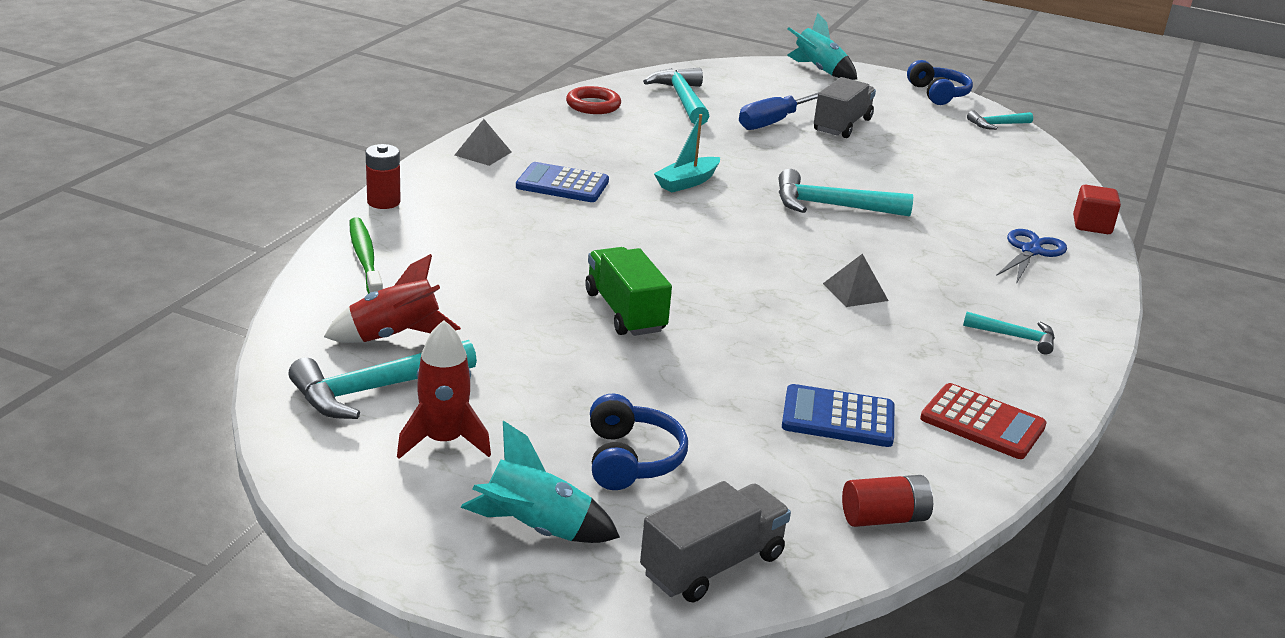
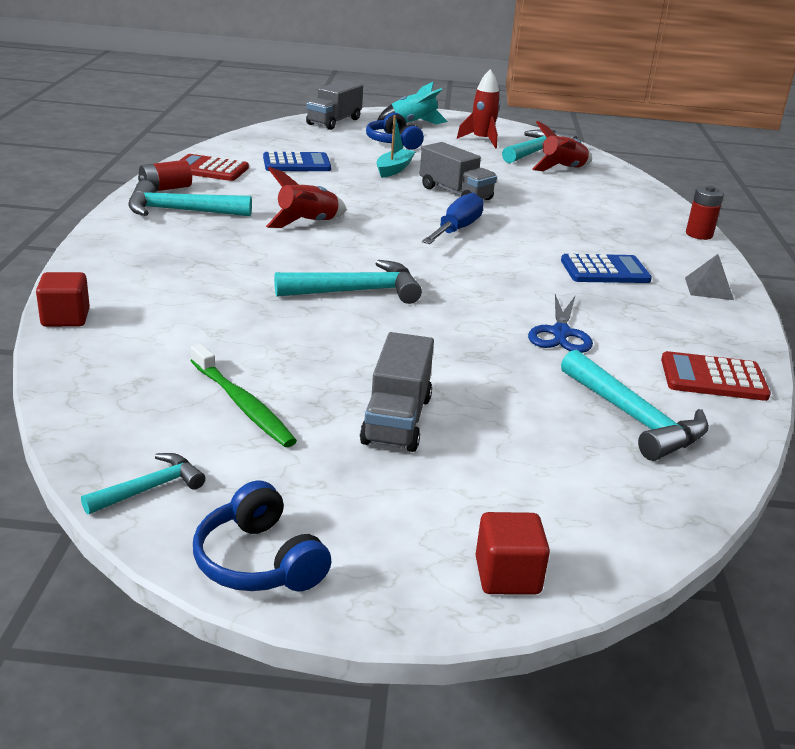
camera: 160 degrees right, 0 degrees up
green toothbrush [350,217,383,294] -> green toothbrush moved to [191,344,297,447]
red ring [566,86,621,114] -> red calculator [661,351,771,401]
green truck [585,247,672,336] -> grey truck [420,142,497,200]
turquoise boat [654,114,720,193] -> turquoise boat moved to [377,115,416,178]
blue screwdriver [739,92,819,130] -> blue screwdriver moved to [422,193,484,244]
turquoise rocket [787,13,857,80] -> red cube [475,512,550,595]
grey pyramid [823,254,889,307] -> red rocket [266,167,347,228]
red battery [842,475,933,527] -> red battery moved to [138,160,192,191]
turquoise hammer [963,312,1055,355] -> turquoise hammer [128,180,252,216], size x1.75
blue scissors [996,229,1067,284] -> blue scissors moved to [528,294,593,353]

